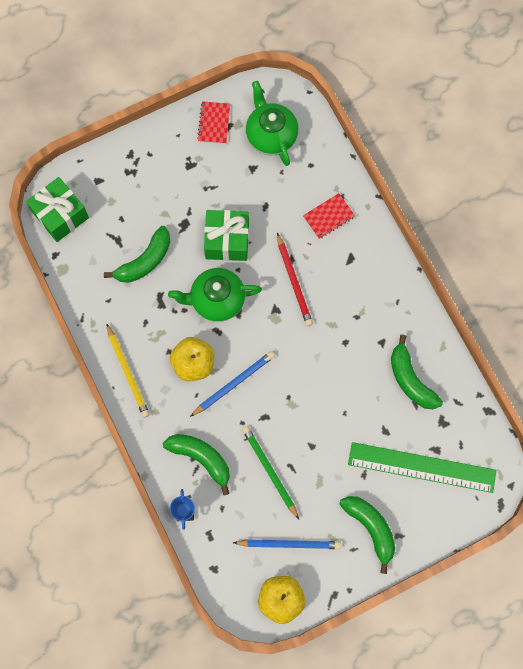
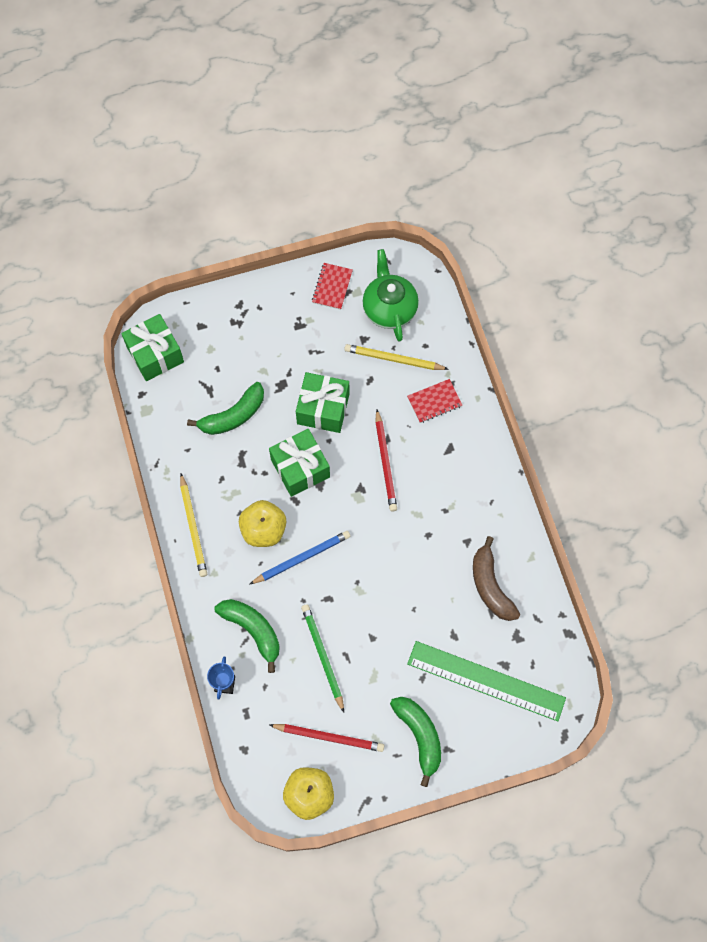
camera: 10 degrees right, 5 degrees down
green teapot [168,268,262,322] -> green gift [269,429,330,497]
blue pencil [233,539,341,549] -> red pencil [269,724,385,752]
green banana [391,335,443,409] -> brown banana [473,536,520,621]
none -> yellow pencil [344,344,449,370]

